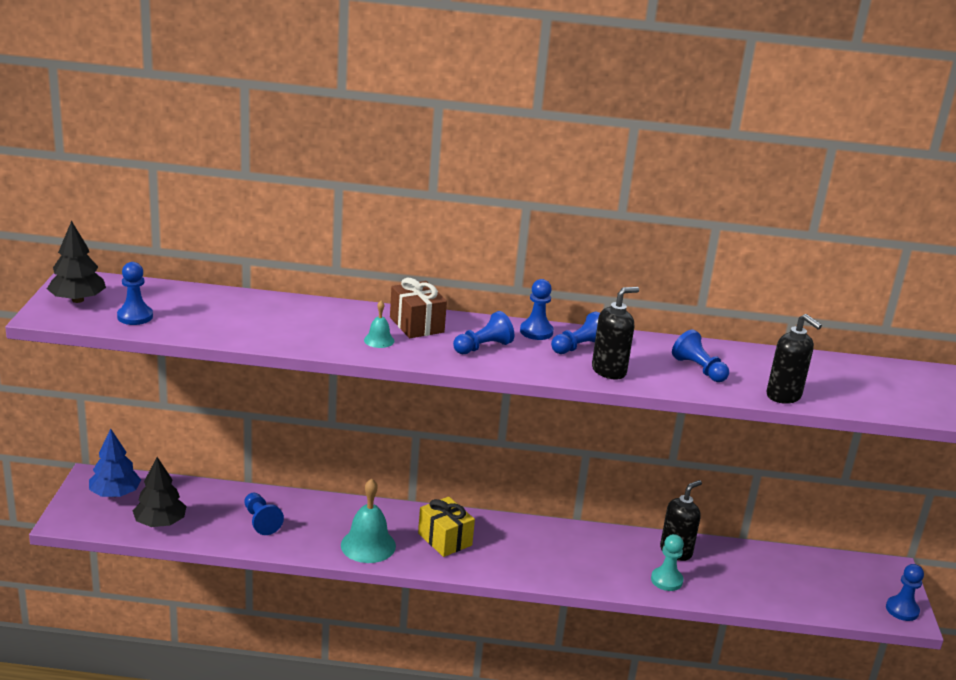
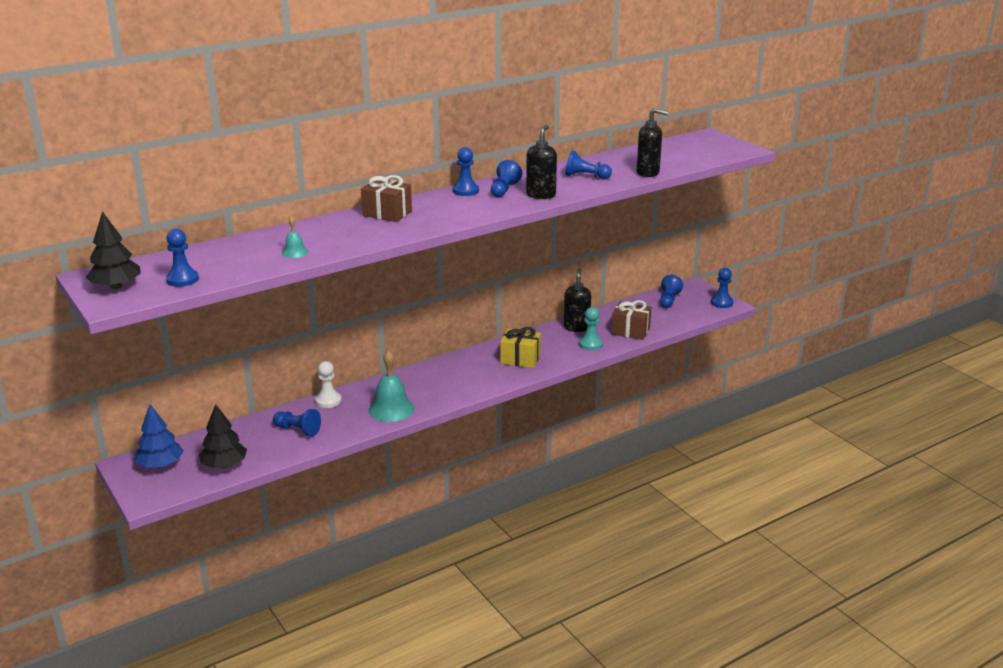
camera: 35 degrees left, 0 degrees up
turquoise bell [364,301,394,348] -> turquoise bell moved to [282,216,308,258]
yellow gift [418,497,475,557] -> yellow gift moved to [500,327,541,368]
blue pawn [453,311,514,354] -> blue pawn moved to [660,275,683,308]
none -> white pawn [315,361,342,408]
none -> brown gift [611,300,651,340]

